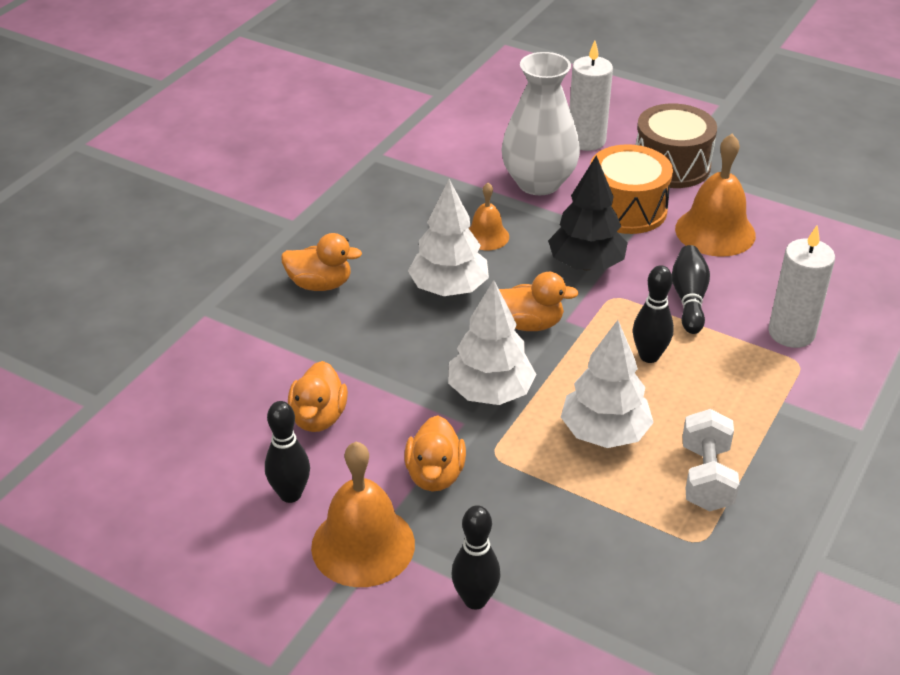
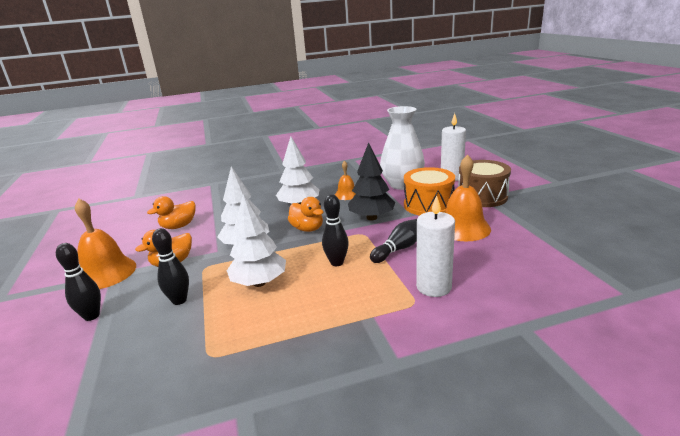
camera: 45 degrees right, 15 degrees down
black bowling pin [265,401,310,503] -> black bowling pin moved to [152,228,189,305]
orange duck [281,233,362,291] -> none
white dumbbell [683,409,739,511] -> none

